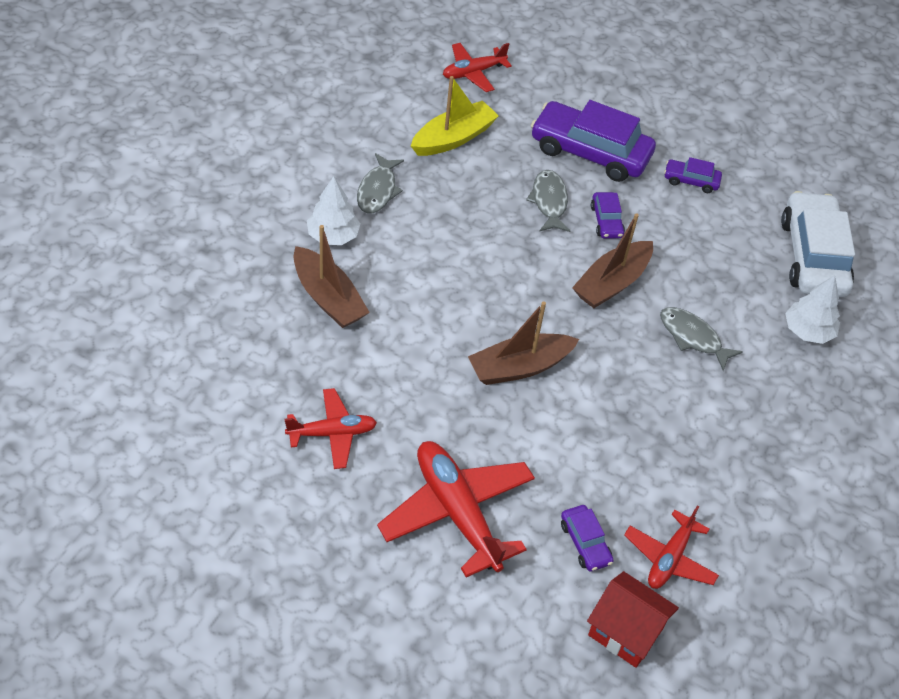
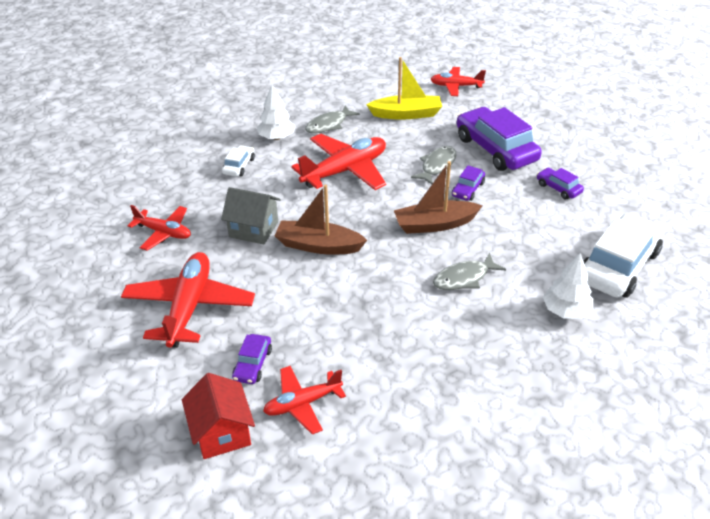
camera: 40 degrees right, 10 degrees down
brown boat [293,225,370,328] -> white car [222,145,255,177]
grey fish [660,307,743,371] -> grey fish turned 105 degrees counterclockwise [433,253,506,290]
none -> grey house [221,187,281,244]
none -> red plane [291,134,386,190]

